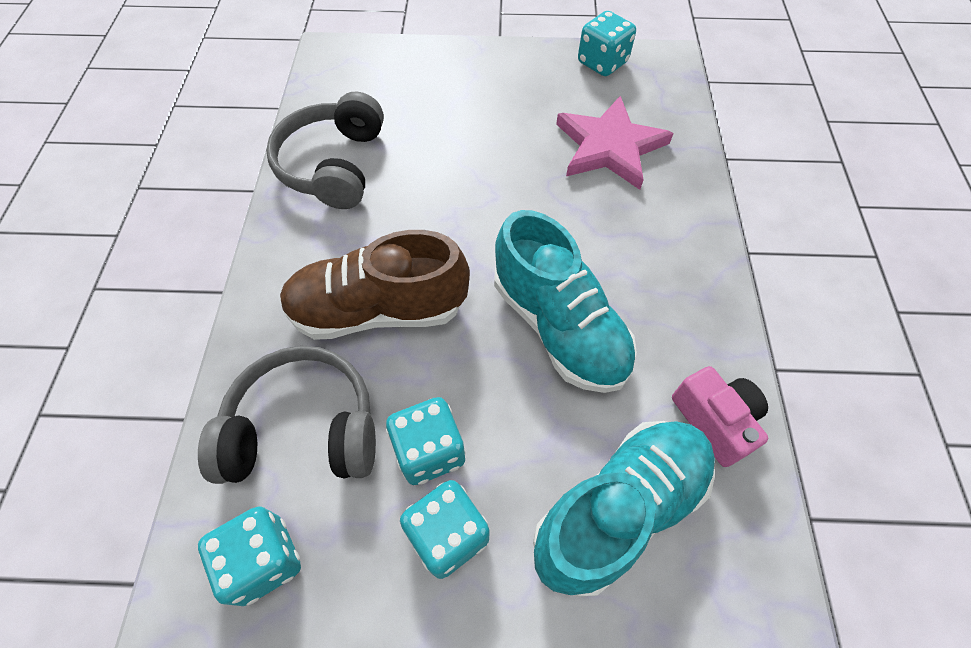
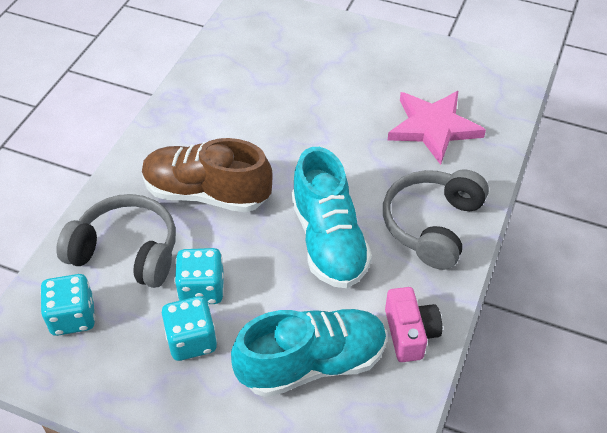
camera: 20 degrees right, 10 degrees down
grey headphones [266,92,384,209] -> grey headphones moved to [383,169,489,270]
turquoise dice [578,11,636,76] -> none

